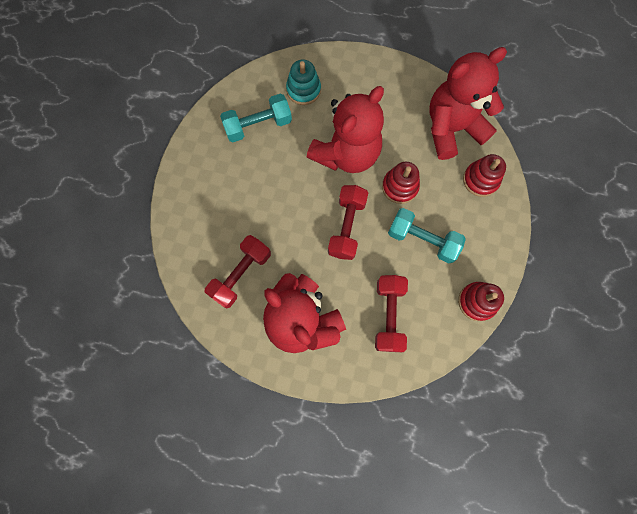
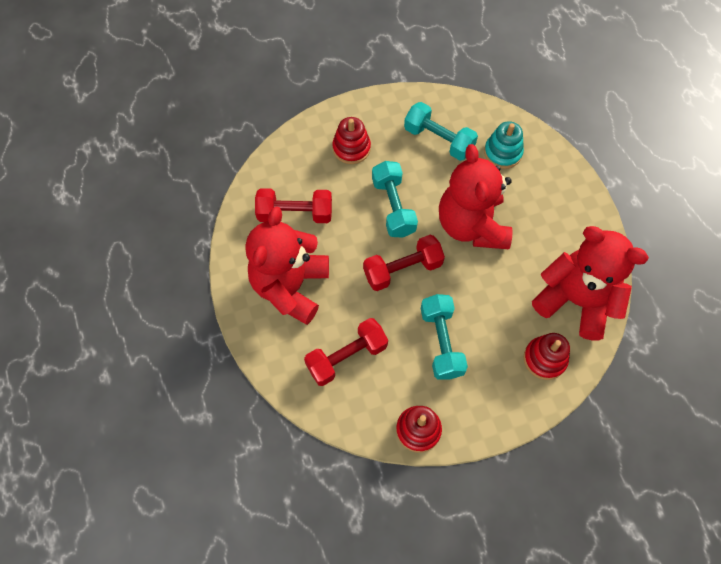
camera: 55 degrees right, 10 degrees down
red teddy bear [307,86,384,173] -> red teddy bear turned 75 degrees clockwise [439,144,513,249]
red stacking toy [382,162,420,204] -> red stacking toy moved to [332,117,371,164]
none -> turquoise dumbbell [372,161,418,238]

